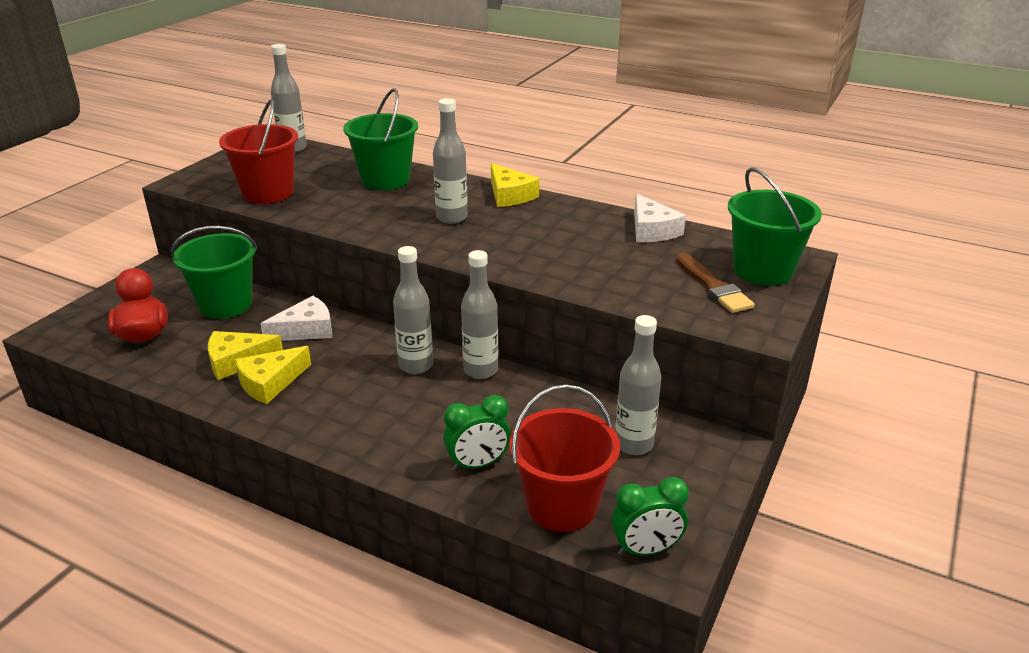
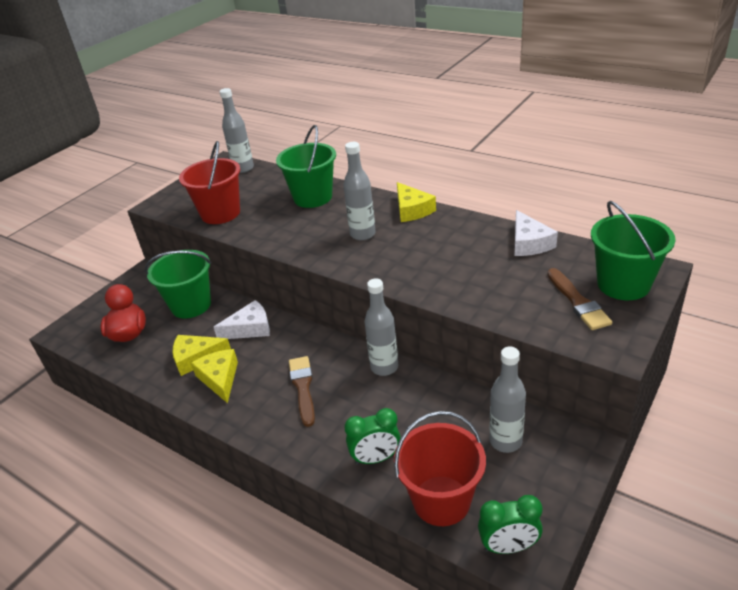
camera: 10 degrees right, 5 degrees up
yellow cheese [235,346,311,404] -> yellow cheese turned 105 degrees clockwise [191,349,238,403]
grey bottle [393,246,433,374] -> none
none -> brown brush [289,356,315,427]

